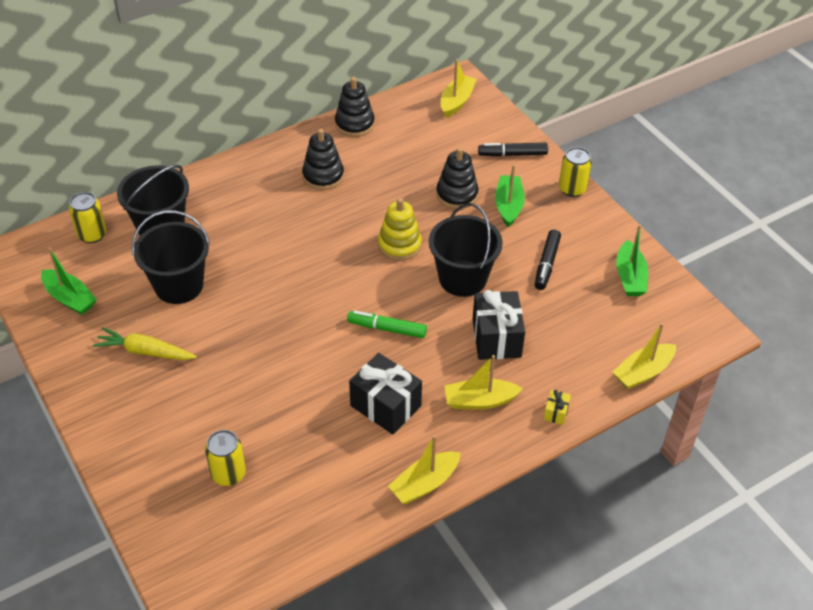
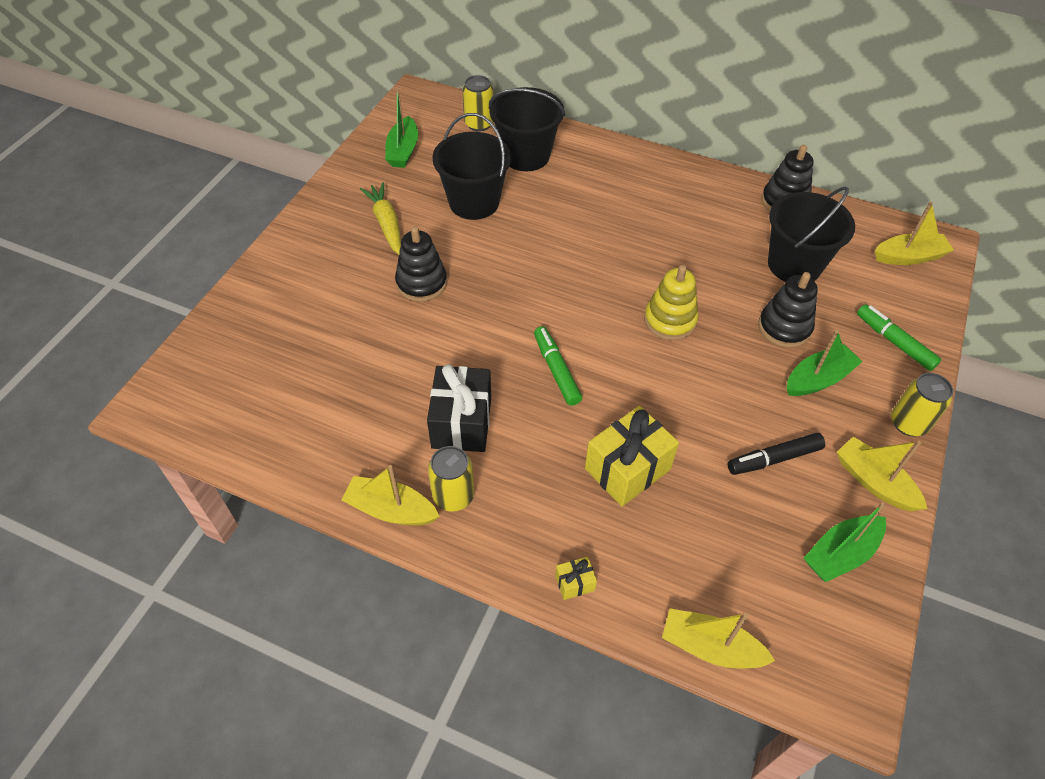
camera: 55 degrees right, 5 degrees up
yellow can [205,430,246,486] -> yellow can moved to [428,446,474,512]
black stacking toy [302,129,344,190] -> black stacking toy moved to [395,226,447,302]
black bucket [429,203,503,297] -> black bucket moved to [768,186,855,282]
yellow boat [444,355,523,410] -> yellow boat moved to [837,437,927,511]
black gift [473,290,525,360] -> yellow gift [585,406,679,506]
black marker [478,143,548,157] -> green marker [857,304,941,371]

